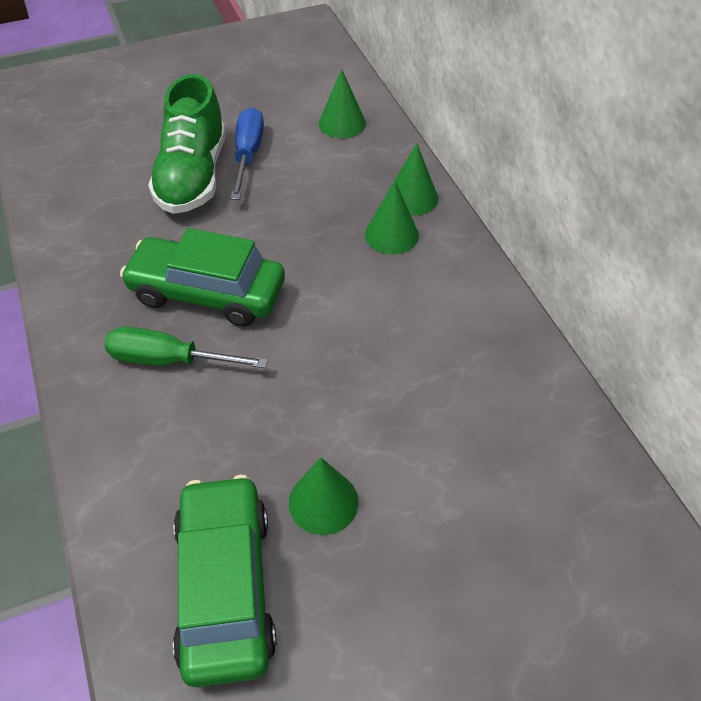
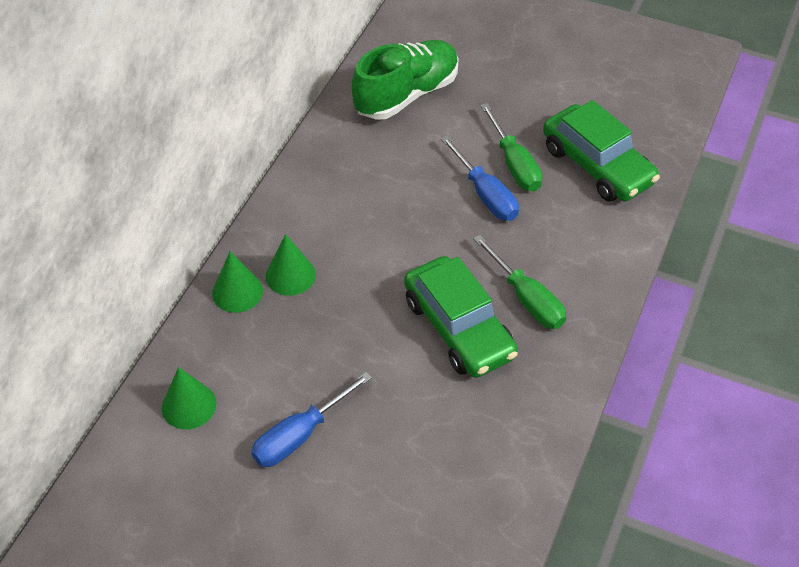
camera: 135 degrees left, 0 degrees up
green shoe [148,74,226,214] -> green shoe moved to [352,40,459,120]
green car [173,475,277,687] -> green car turned 75 degrees counterclockwise [543,100,660,202]
green cone [289,457,358,535] -> green screwdriver [480,103,542,191]
none -> blue screwdriver [440,135,519,221]

